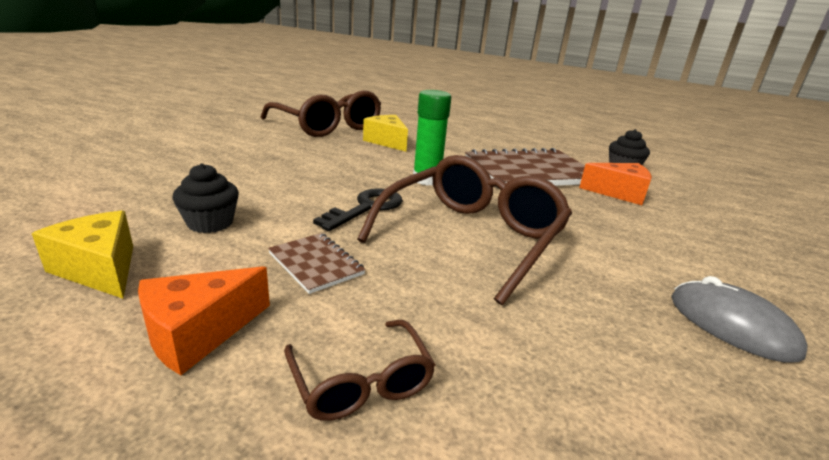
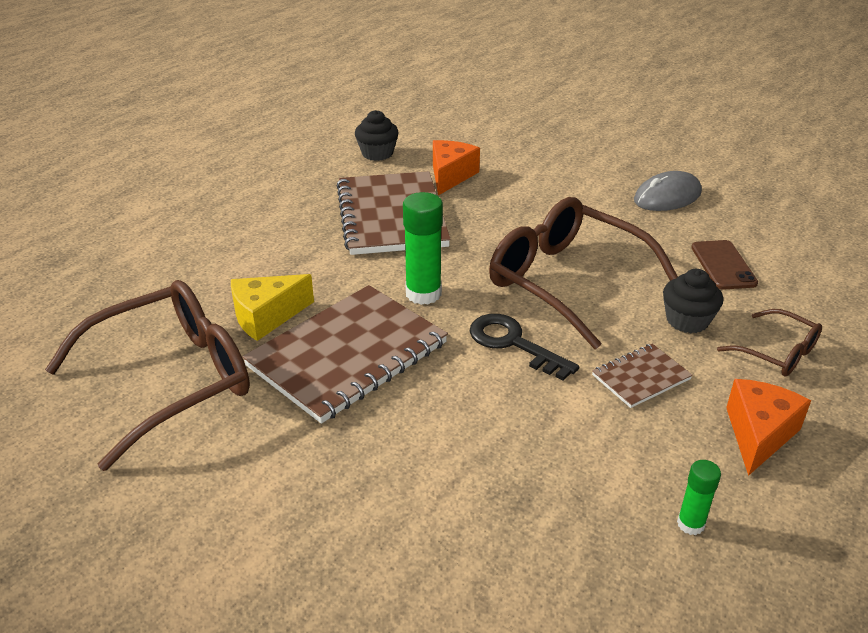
camera: 80 degrees left, 10 degrees up
yellow cheese [32,211,133,299] -> green glue stick [677,460,721,535]
orange cheese [138,266,270,375] -> orange cheese turned 120 degrees counterclockwise [726,379,811,476]
black cupcake [173,163,239,233] -> black cupcake moved to [663,269,723,333]
brown glasses [284,320,435,421] -> brown glasses turned 60 degrees clockwise [717,309,822,376]
none -> brown notebook [242,285,448,424]
none -> brown phone [691,240,758,290]

